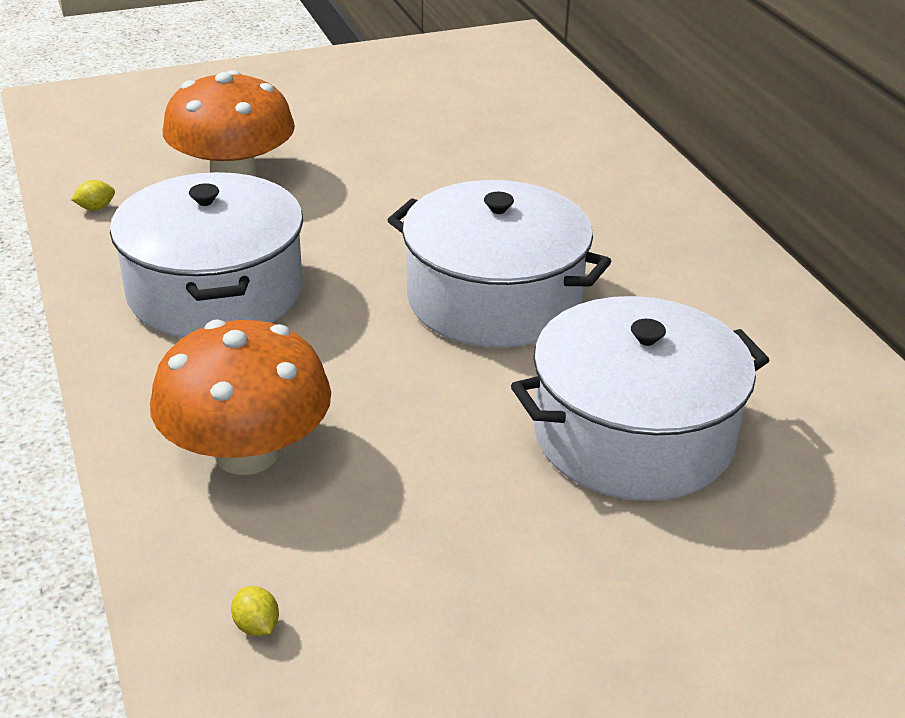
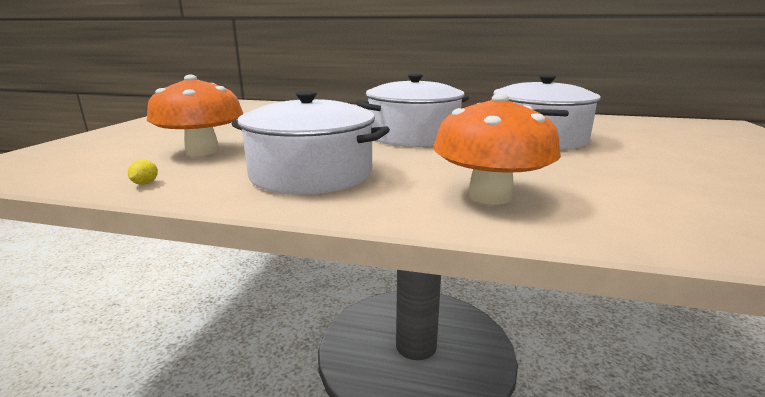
camera: 55 degrees left, 15 degrees down
yellow lemon [231,586,279,636] -> none

